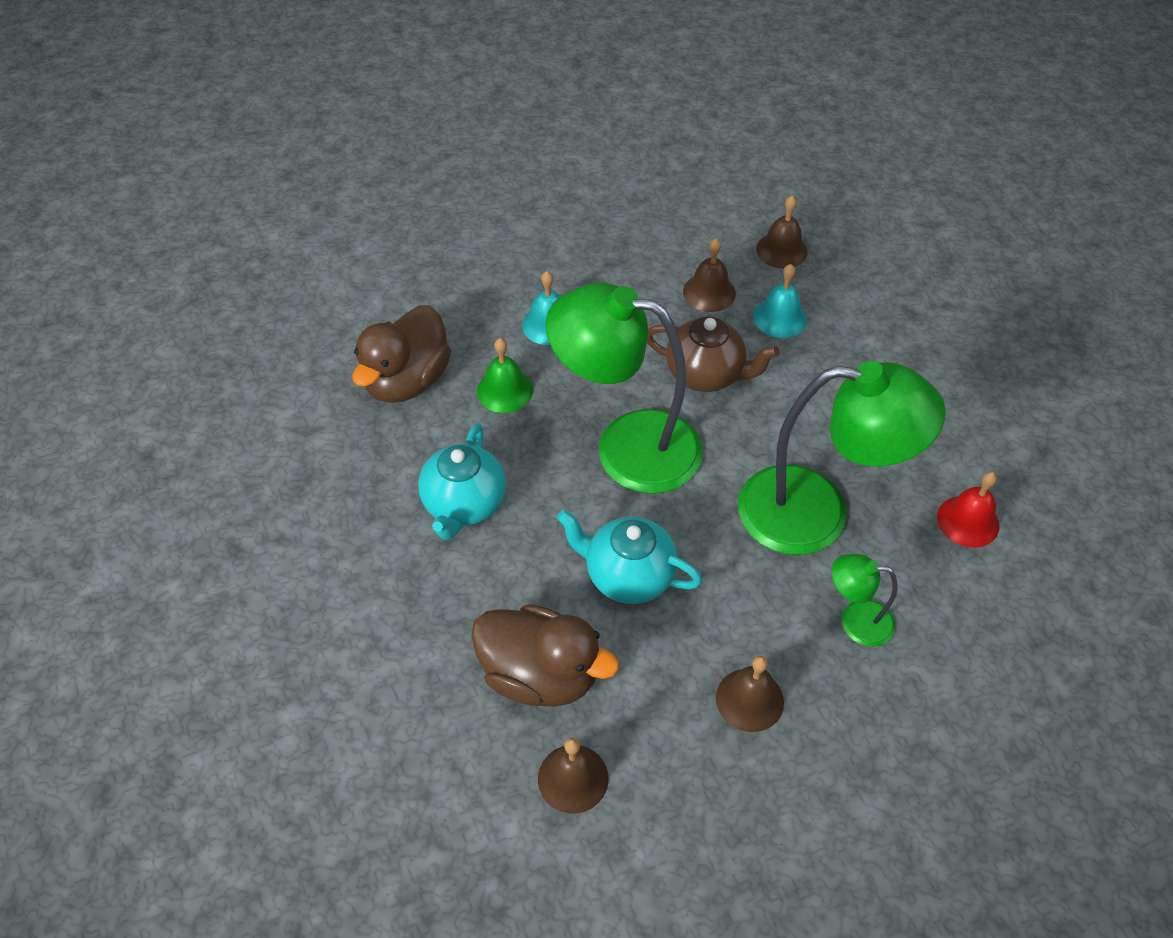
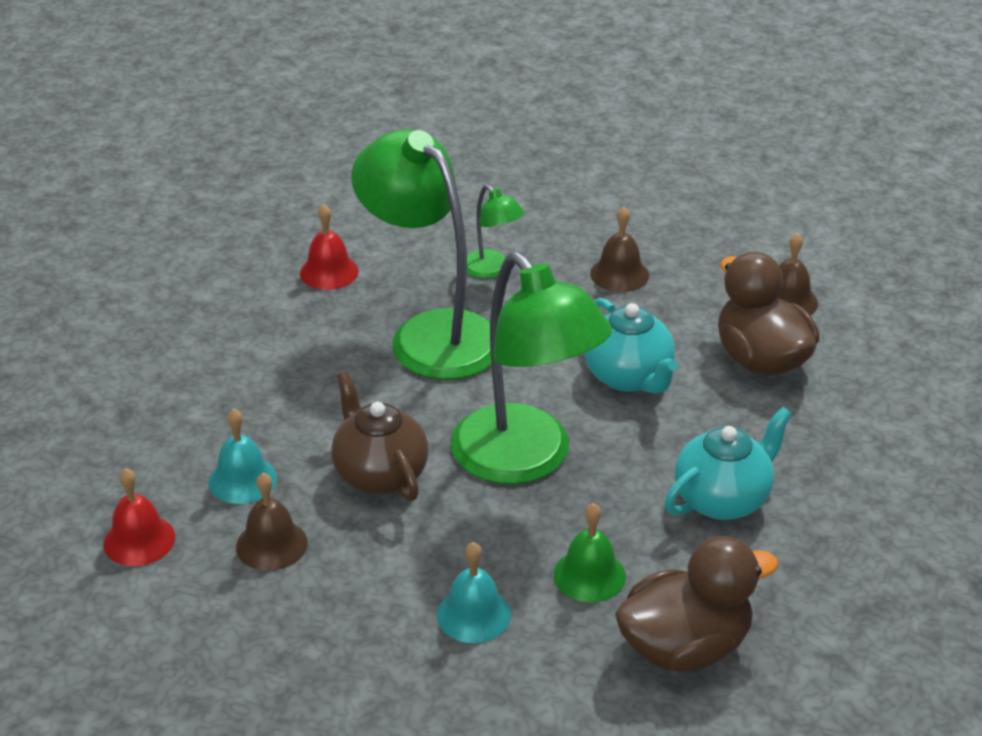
camera: 140 degrees left, 15 degrees down
brown bell [756,195,808,269] -> red bell [104,468,175,566]

